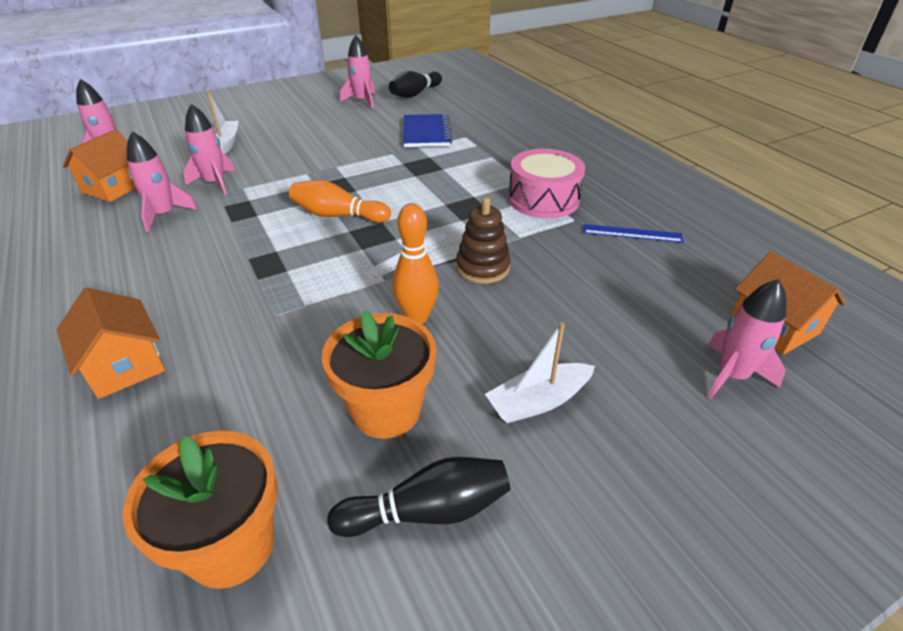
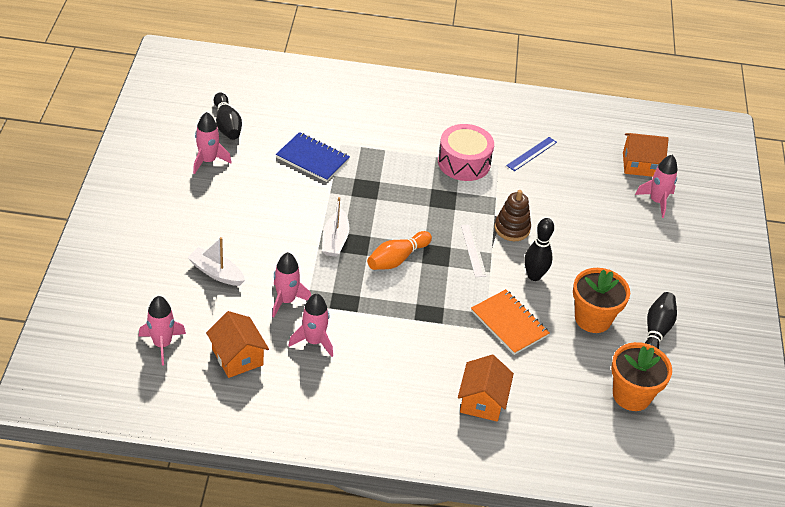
camera: 60 degrees left, 5 degrees up
orange house [57,288,165,399] -> orange house turned 75 degrees counterclockwise [458,355,514,422]
orange bowling pin [392,203,439,324] -> black bowling pin [524,218,554,281]
white boat [485,322,595,423] -> white boat moved to [322,197,349,257]
none -> orange notebook [471,289,550,355]

